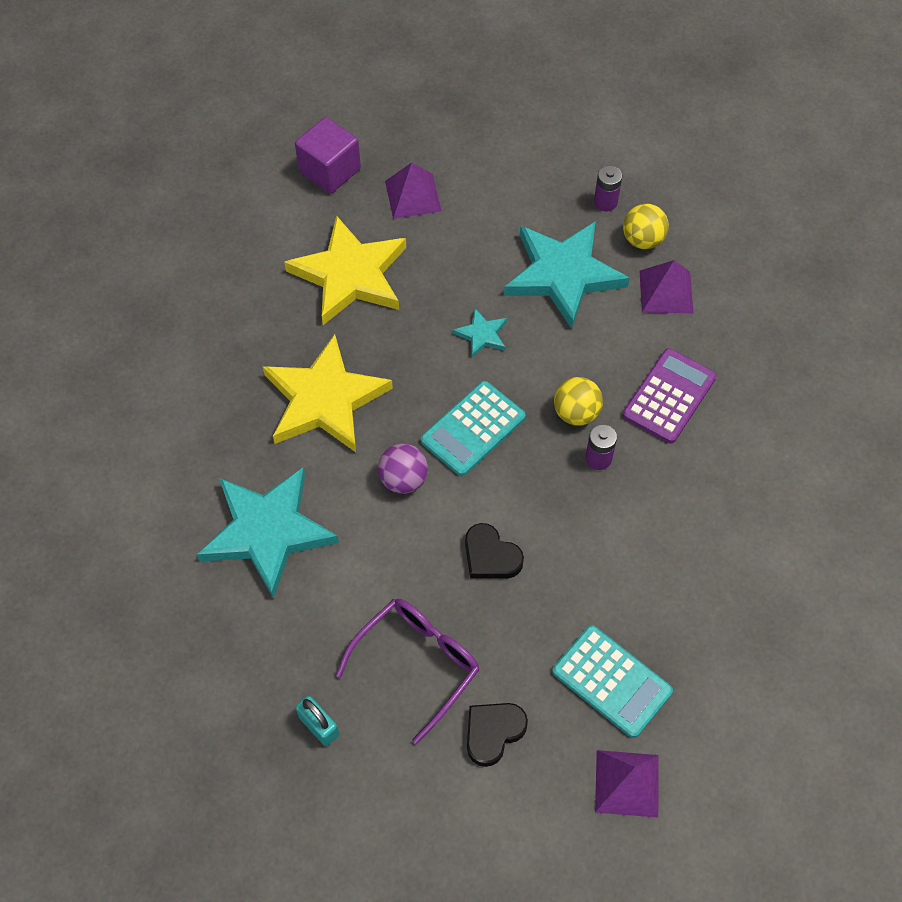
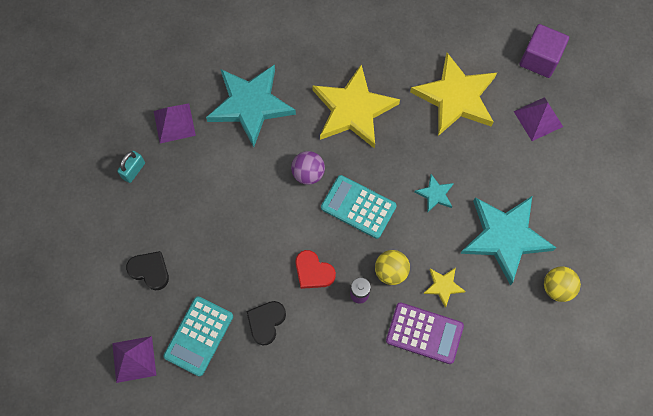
camera: 75 degrees right, 10 degrees up
purple glasses [336,599,480,744] -> none
black heart [465,523,524,579] -> black heart moved to [246,301,286,345]
purple battery [594,166,622,211] -> none
purple pyramid [640,260,694,314] -> purple pyramid moved to [154,104,196,143]
none -> red heart [295,250,336,289]
none -> yellow star [423,268,466,308]

